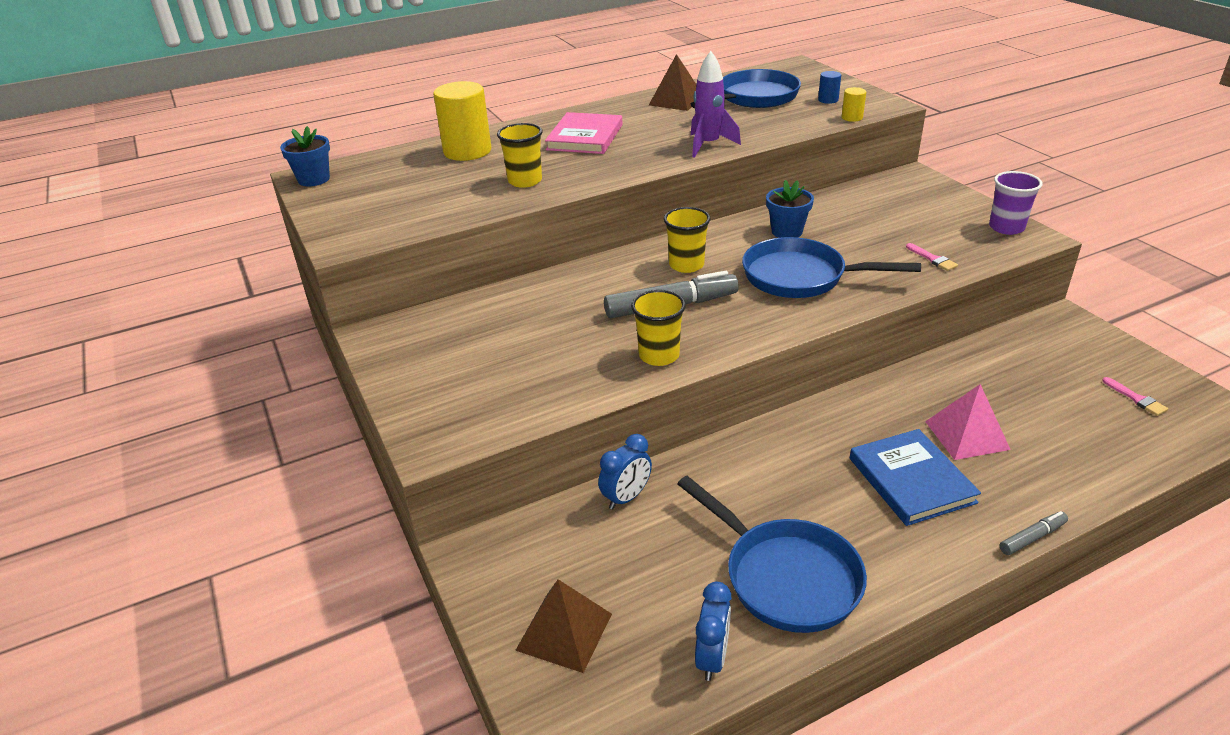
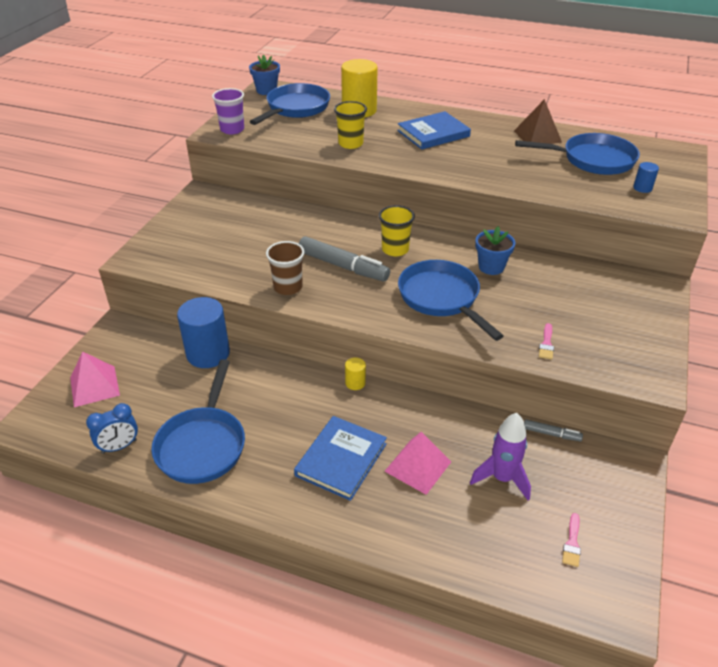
camera: 45 degrees right, 5 degrees up
brown pyramid [515,579,612,673] -> pink pyramid [70,351,120,407]
pink book [545,112,623,154] -> blue book [397,111,471,149]
blue clock [598,434,652,510] -> blue cylinder [177,297,230,368]
yellow cup [631,290,686,366] -> brown cup [266,241,305,295]
purple rocket [691,51,741,158] -> purple rocket moved to [470,413,531,500]
yellow cylinder [842,87,866,122] -> yellow cylinder moved to [345,357,366,390]
purple cup [989,171,1043,235] -> purple cup moved to [212,88,244,134]
grey marker [1000,511,1068,555] -> grey marker moved to [524,419,583,442]
none -> blue pan [250,83,330,125]

